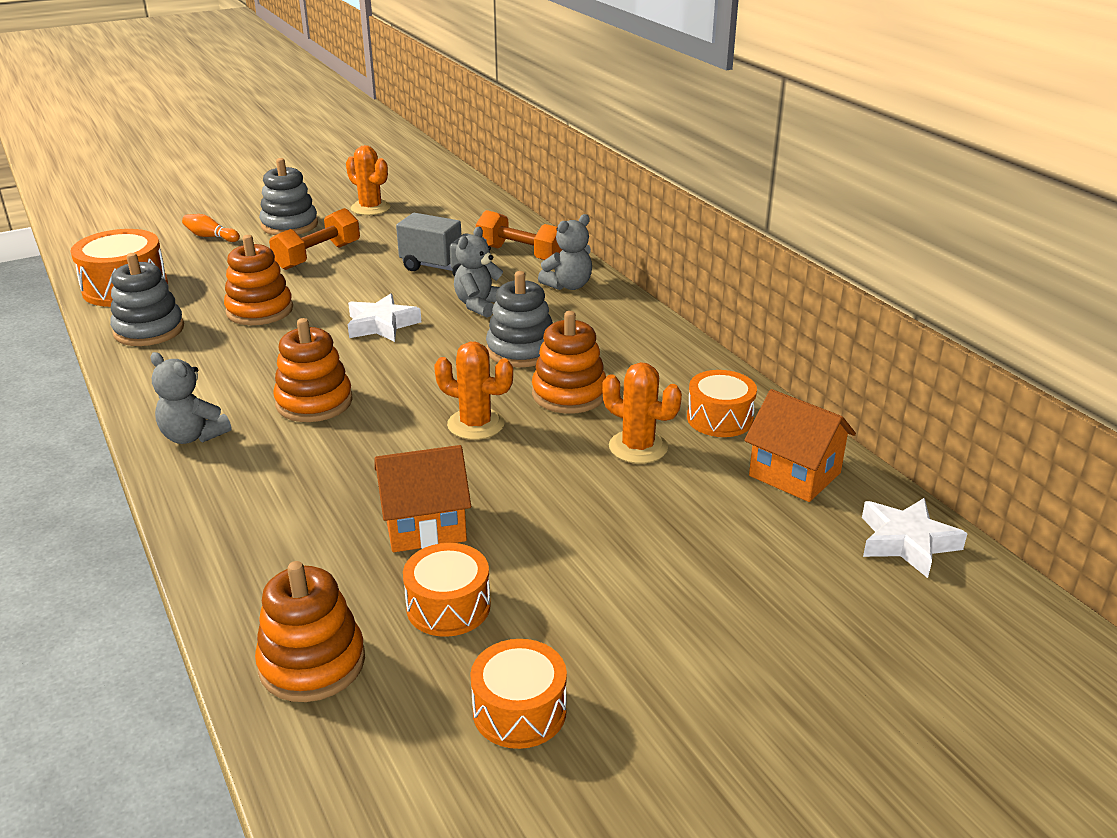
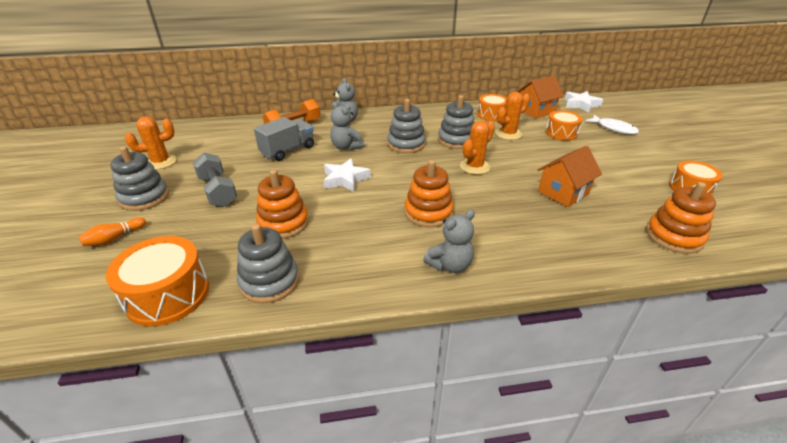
camera: 70 degrees left, 5 degrees up
orange dumbbell [269,208,360,270] -> grey dumbbell [193,153,237,207]
orange house [374,445,471,552] -> orange house turned 45 degrees clockwise [538,146,602,207]
orange drum [403,543,491,637] -> orange drum moved to [545,110,583,141]
orange stacking toy [532,311,606,414] -> grey stacking toy [438,95,474,149]
none -> white fish [585,115,639,134]

